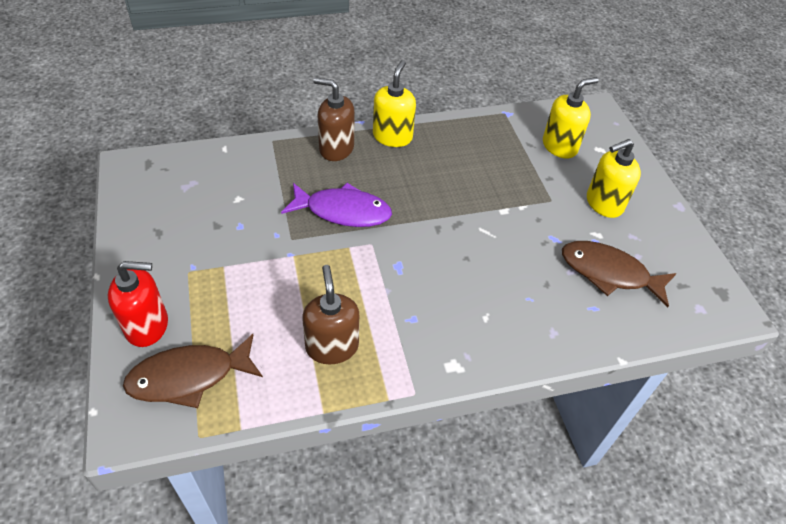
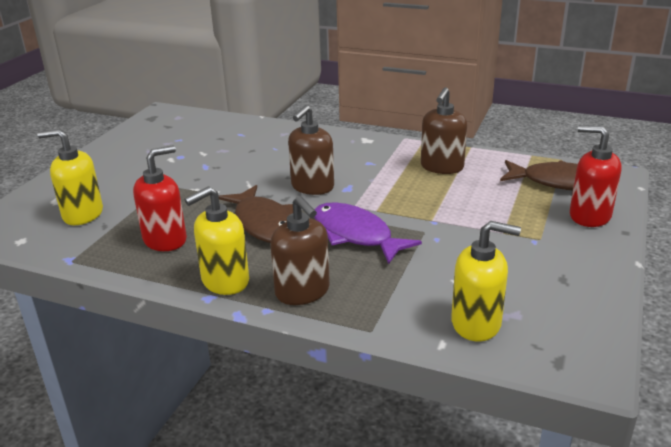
camera: 140 degrees left, 20 degrees down
brown fish [562,241,676,307] -> brown fish moved to [219,185,293,243]
yellow soap dispenser [587,139,641,218] -> yellow soap dispenser moved to [451,221,521,342]
none -> red soap dispenser [133,145,187,251]
none -> brown soap dispenser [288,105,334,195]

